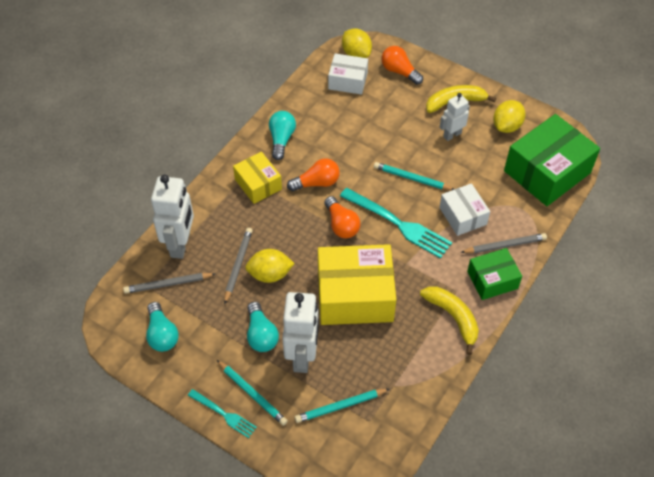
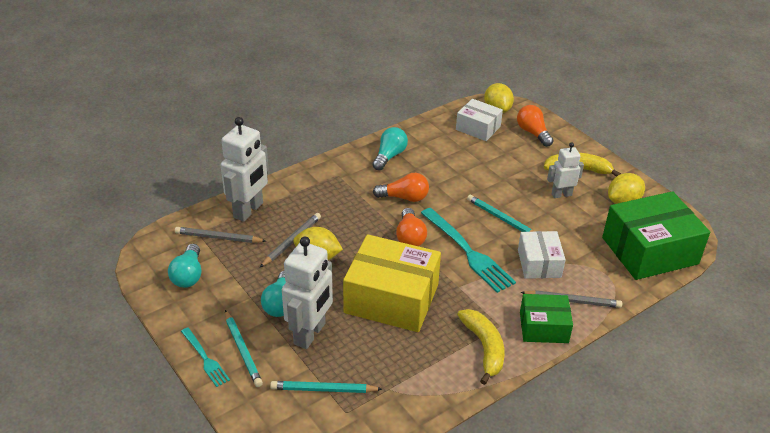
camera: 20 degrees right, 15 degrees down
yellow box [233,152,282,204] -> none

